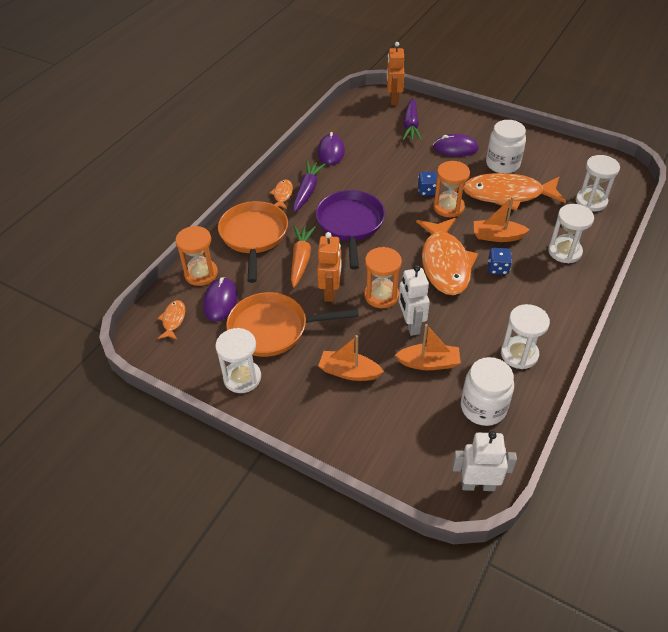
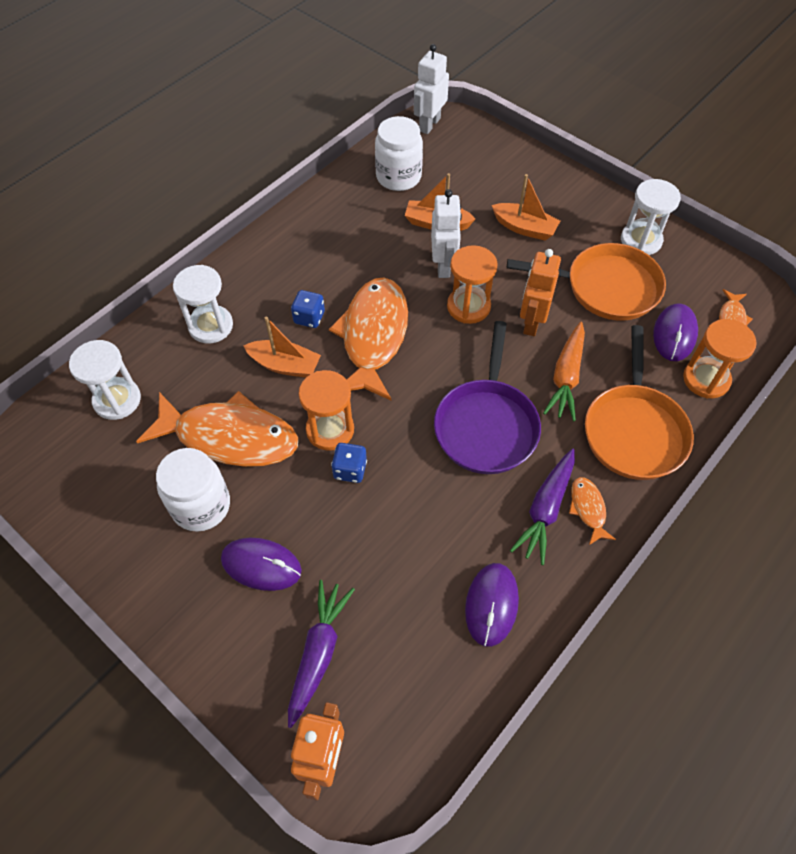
camera: 170 degrees left, 10 degrees up
orange fish [270,180,293,209] -> orange fish turned 150 degrees clockwise [569,477,616,545]
white robot [452,431,517,491] -> white robot turned 105 degrees clockwise [414,44,449,134]
white hourglass [501,304,550,369] -> none

